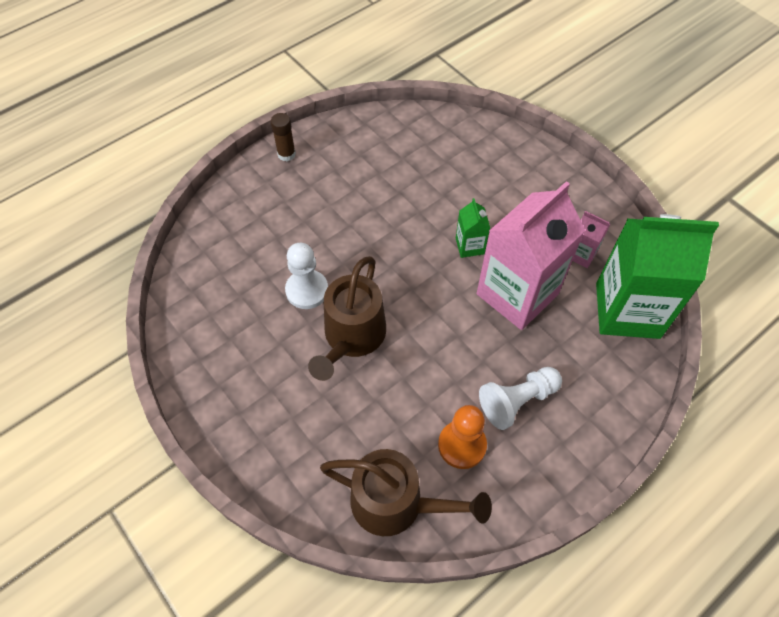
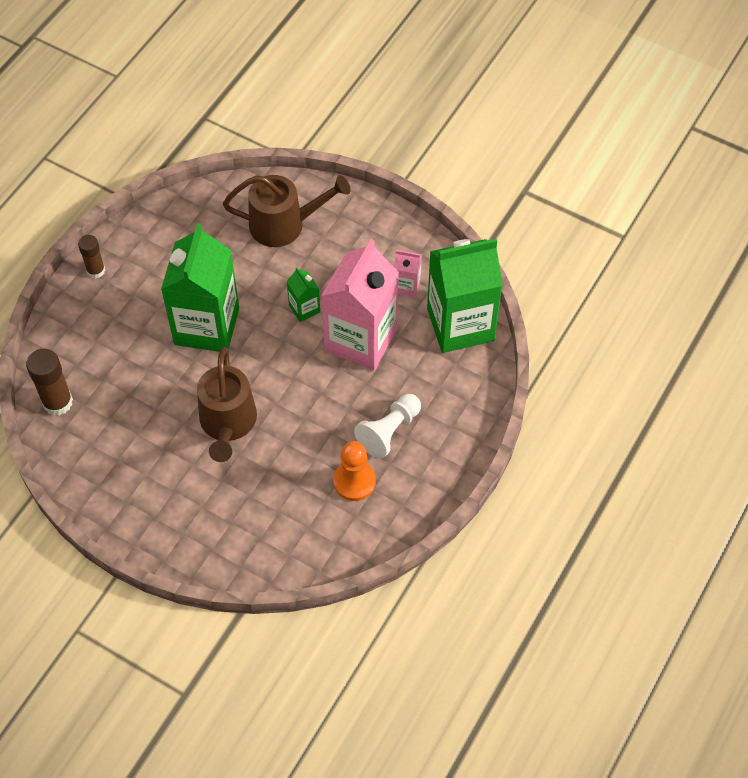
camera: 20 degrees left, 0 degrees up
white pawn [285,243,328,309] -> none
brown watering can [320,449,492,536] -> brown watering can moved to [223,175,351,247]
none -> brown glue stick [26,349,73,416]
none -> green carton [161,223,239,352]

